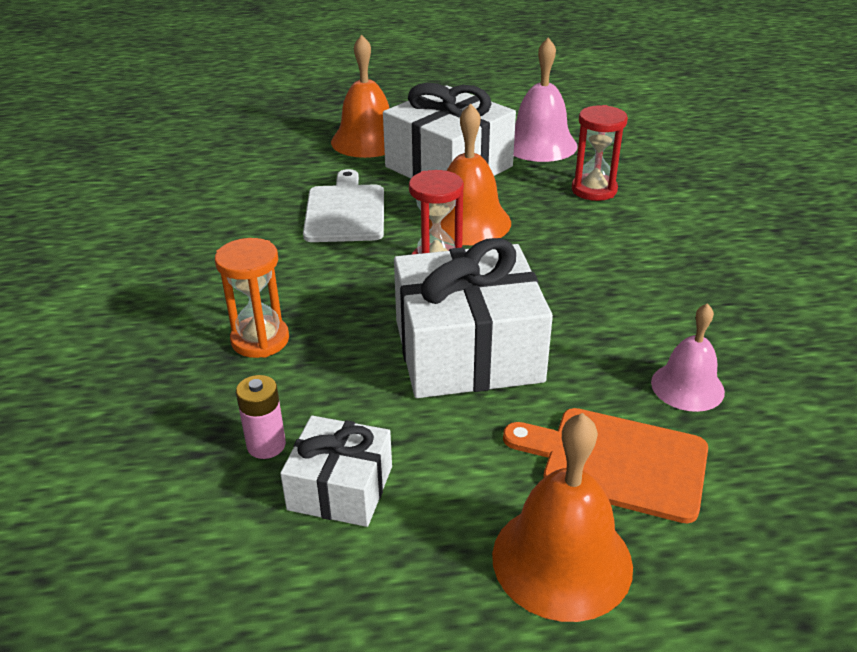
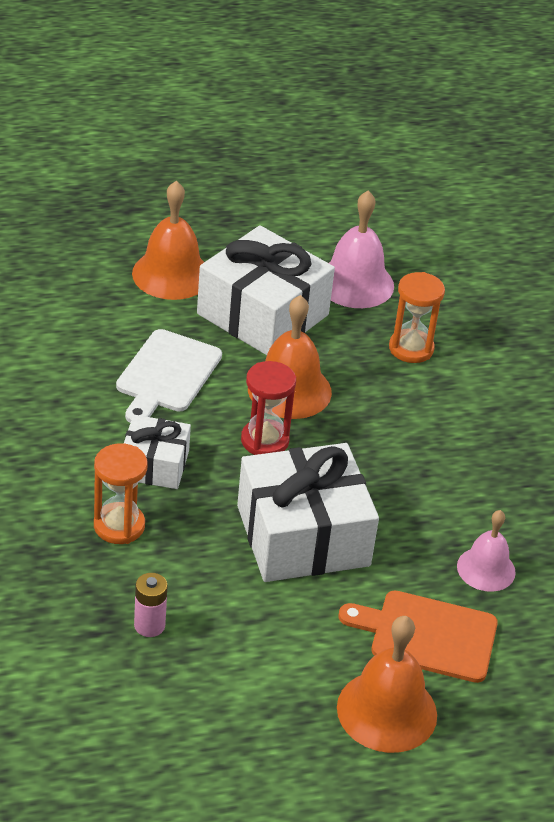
camera: 10 degrees left, 5 degrees up
white gift [280,415,392,527] -> white gift moved to [124,415,191,489]
white cutting board [303,169,384,242] -> white cutting board turned 150 degrees counterclockwise [116,329,222,423]
red hourglass [572,105,628,201] -> orange hourglass [389,272,445,363]

